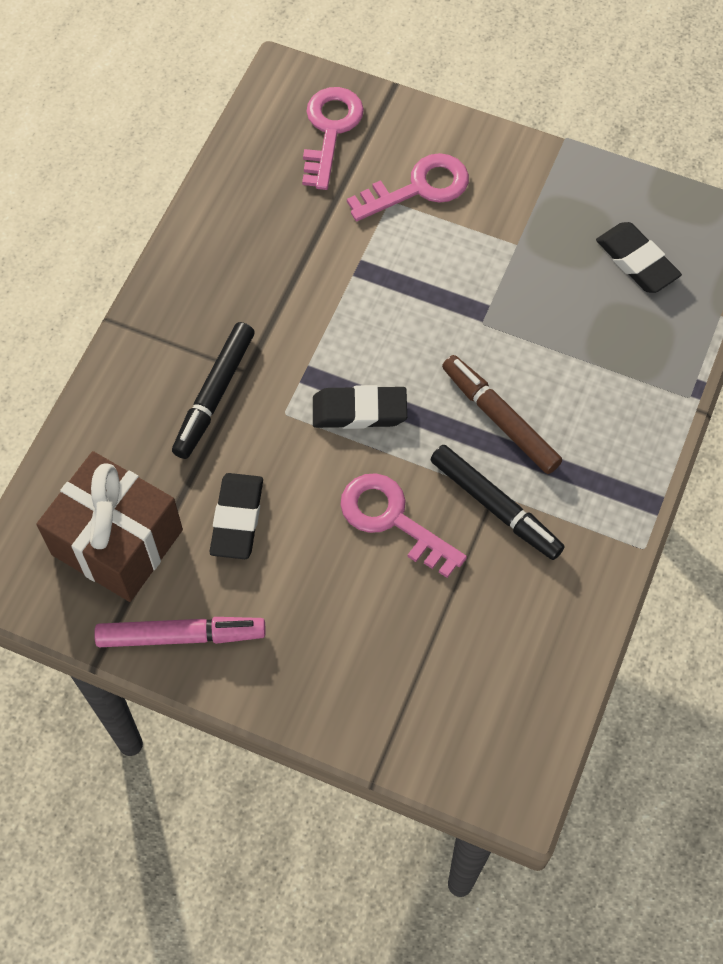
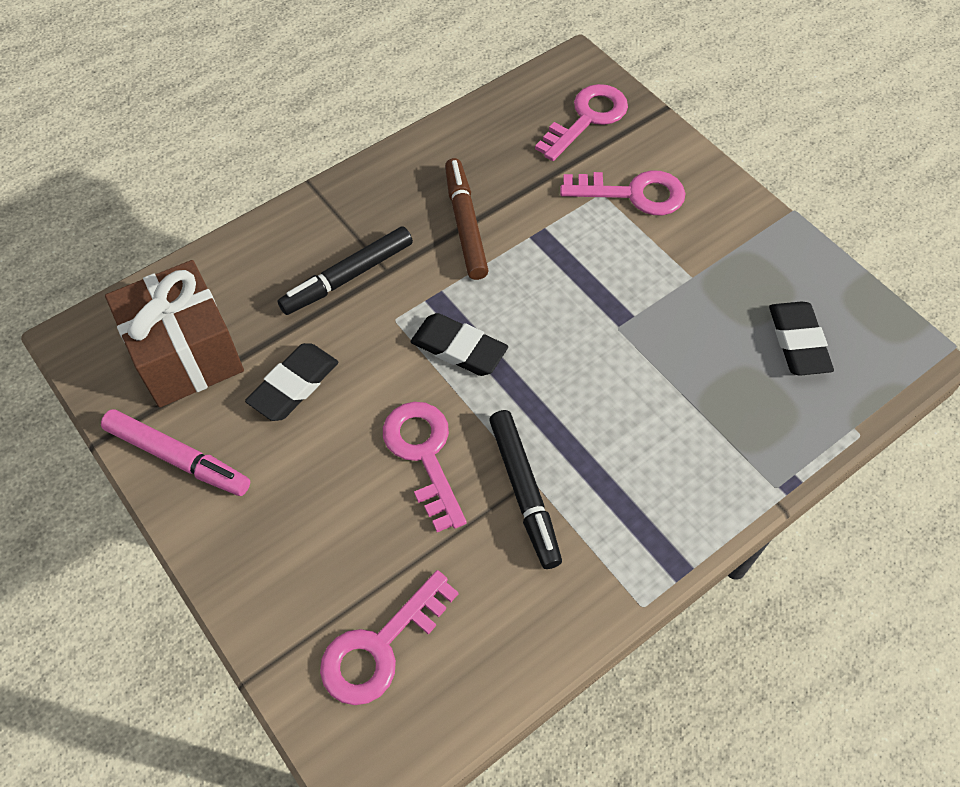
camera: 30 degrees right, 5 degrees down
brown marker [442,355,562,474] -> brown marker moved to [445,158,489,280]
none -> pink key [320,570,458,705]

